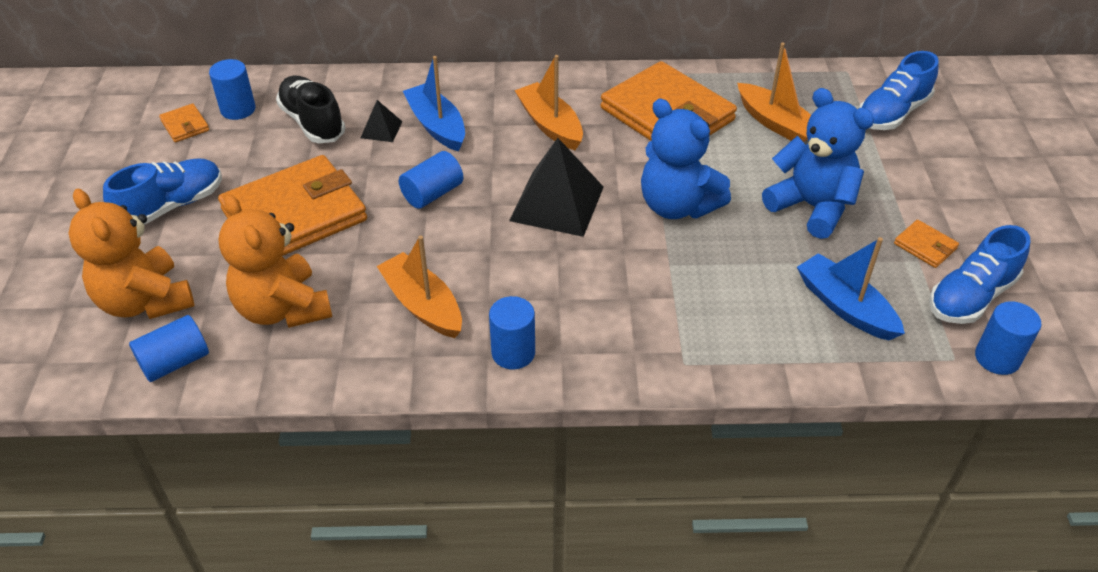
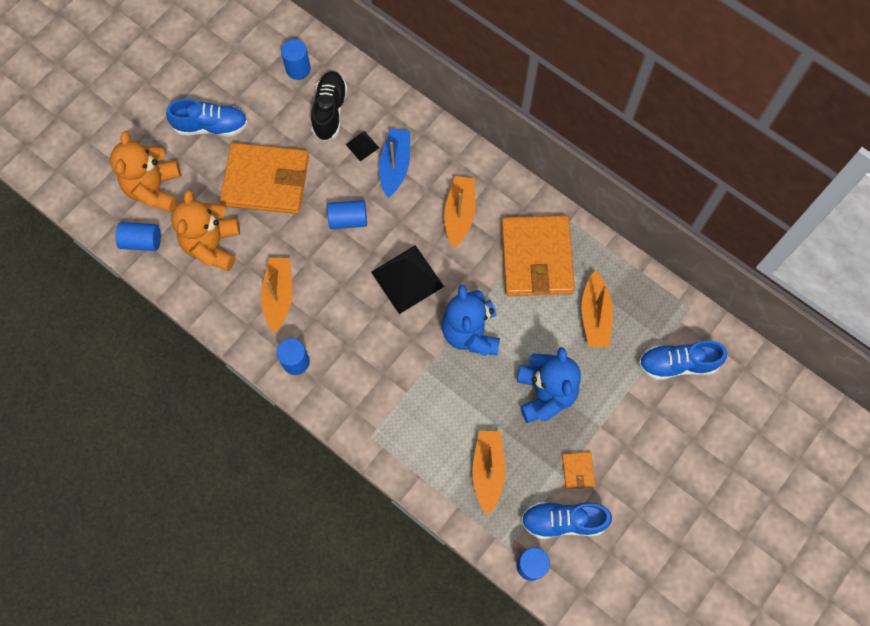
camera: 40 degrees right, 25 degrees up
orange wallet [159,104,209,142] -> none
blue boat [797,237,905,340] -> orange boat [472,431,505,515]

